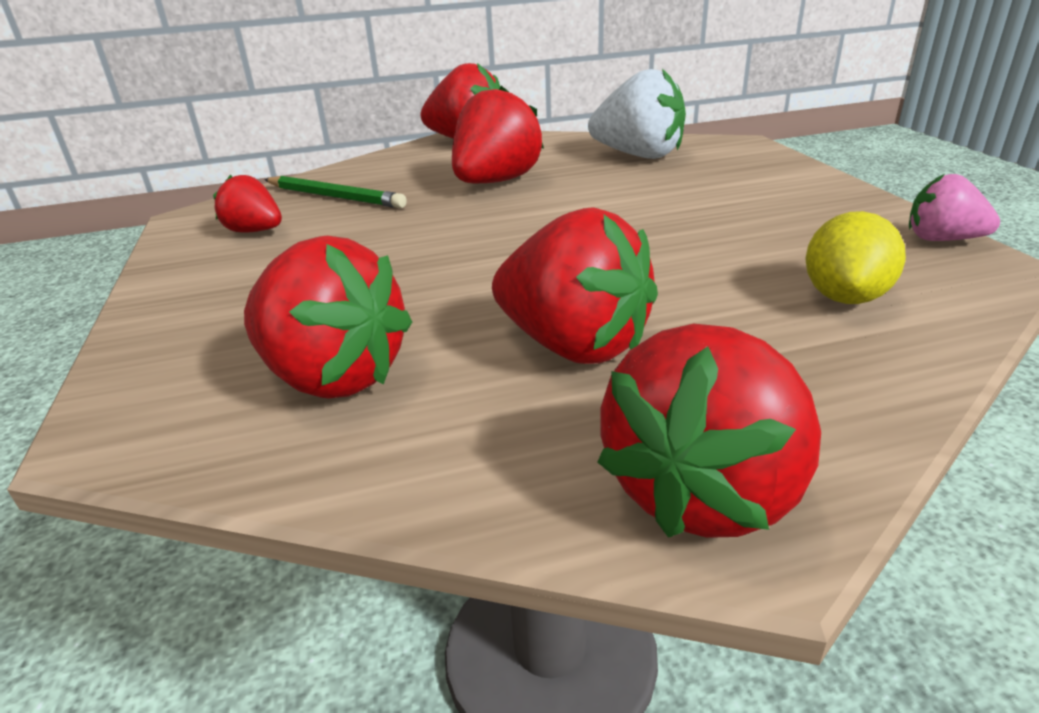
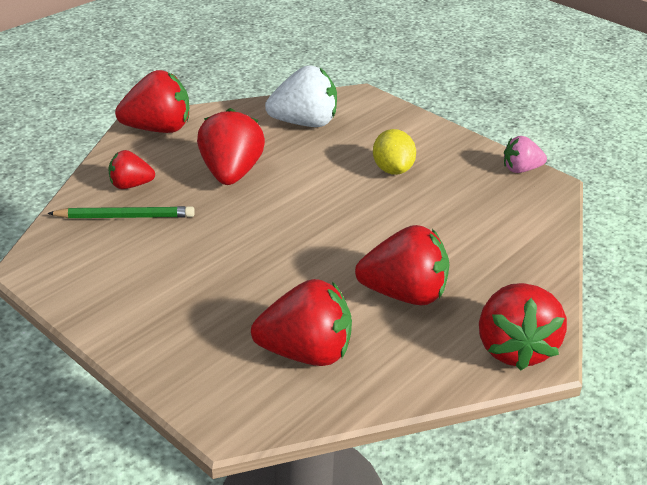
camera: 35 degrees left, 5 degrees up
red strawberry [213,175,282,233] -> red strawberry moved to [108,150,155,189]
yellow lemon [805,211,906,304] -> yellow lemon moved to [373,129,416,175]

